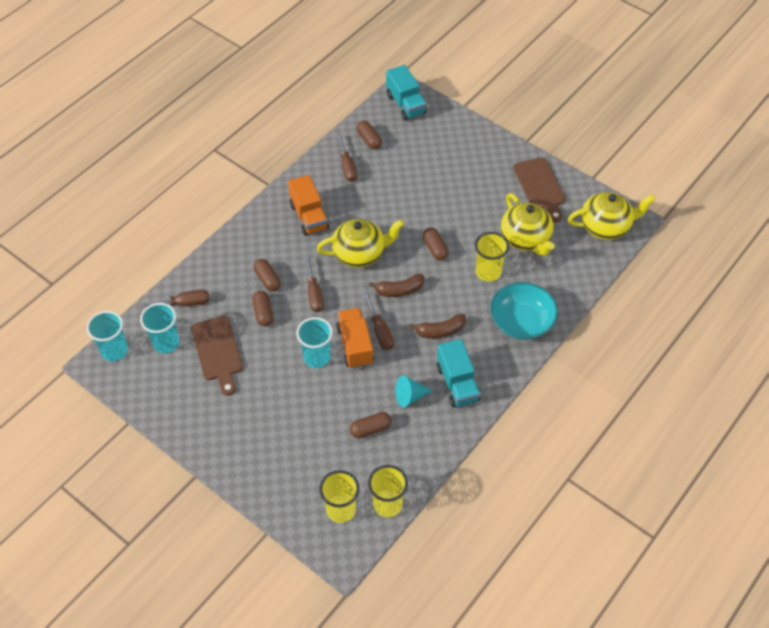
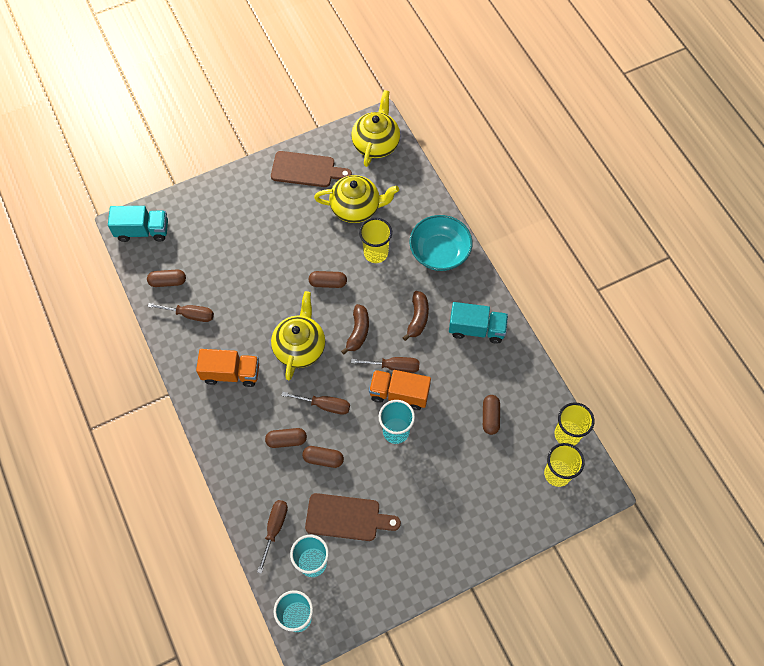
camera: 65 degrees left, 10 degrees up
turquoise cone [395,376,432,407] -> none

